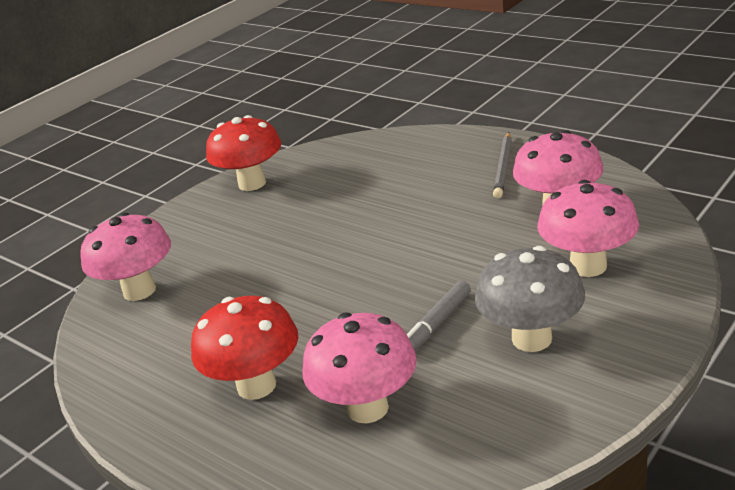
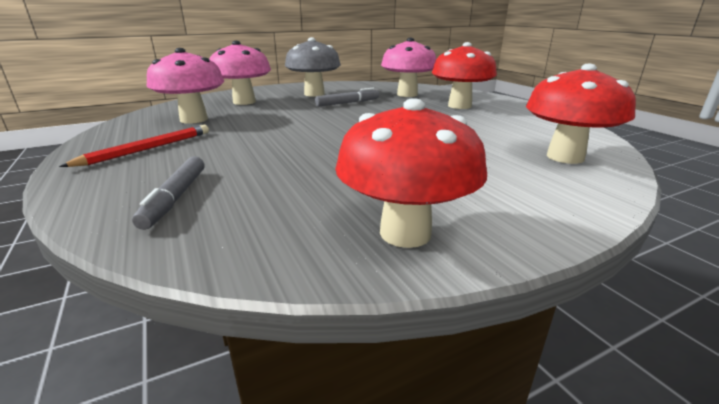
camera: 160 degrees left, 5 degrees down
pink mushroom [80,213,171,301] -> red mushroom [526,63,636,164]
grey pencil [493,132,512,198] -> red pencil [59,125,209,167]
none -> grey marker [132,156,205,230]

